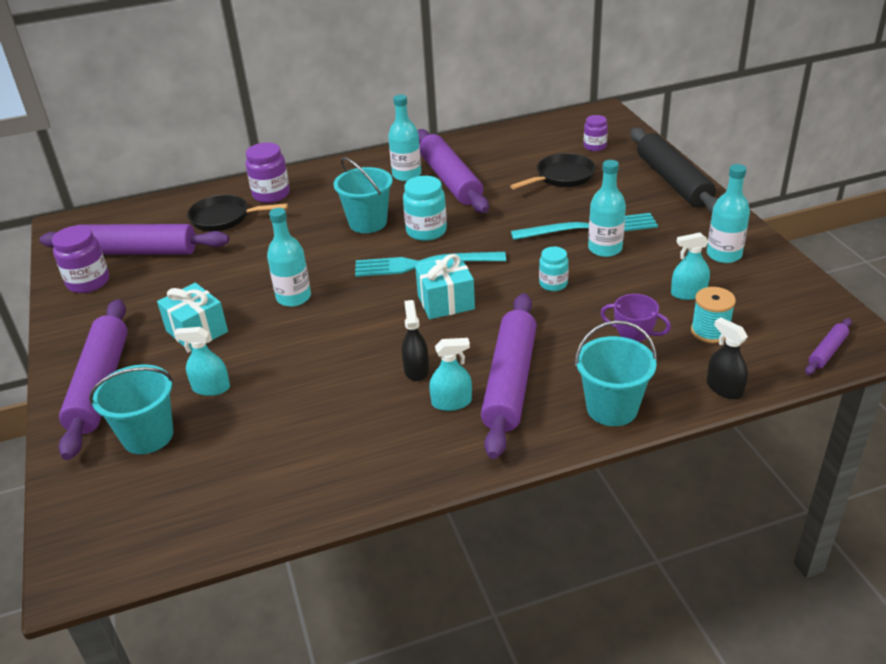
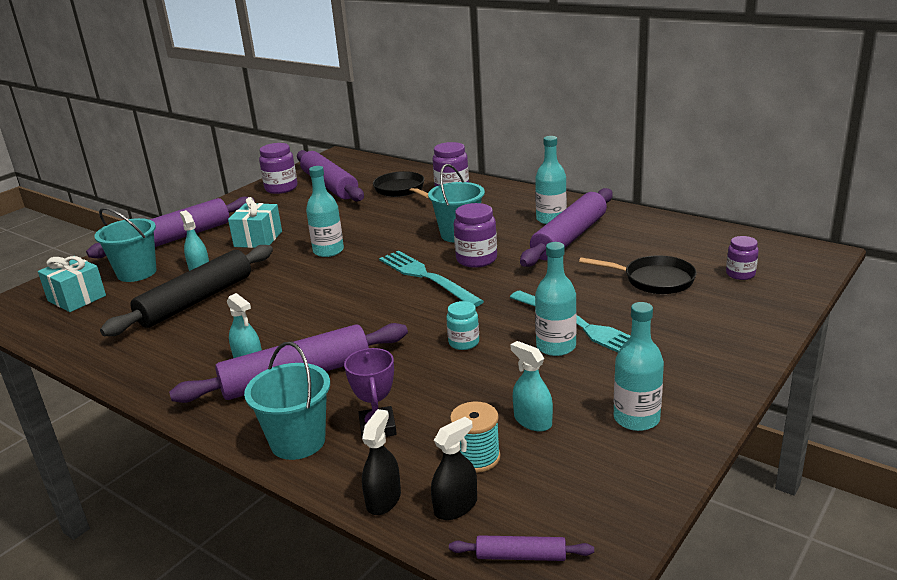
camera: 55 degrees right, 10 degrees down
black spray bottle [402,300,429,381] -> black spray bottle moved to [431,417,477,520]
turquoise jar [403,176,447,241] -> purple jar [453,203,497,268]
turquoise gift [415,254,475,319] -> turquoise gift moved to [38,256,106,312]
black rolling pin [630,128,718,214] -> black rolling pin moved to [100,245,273,336]

